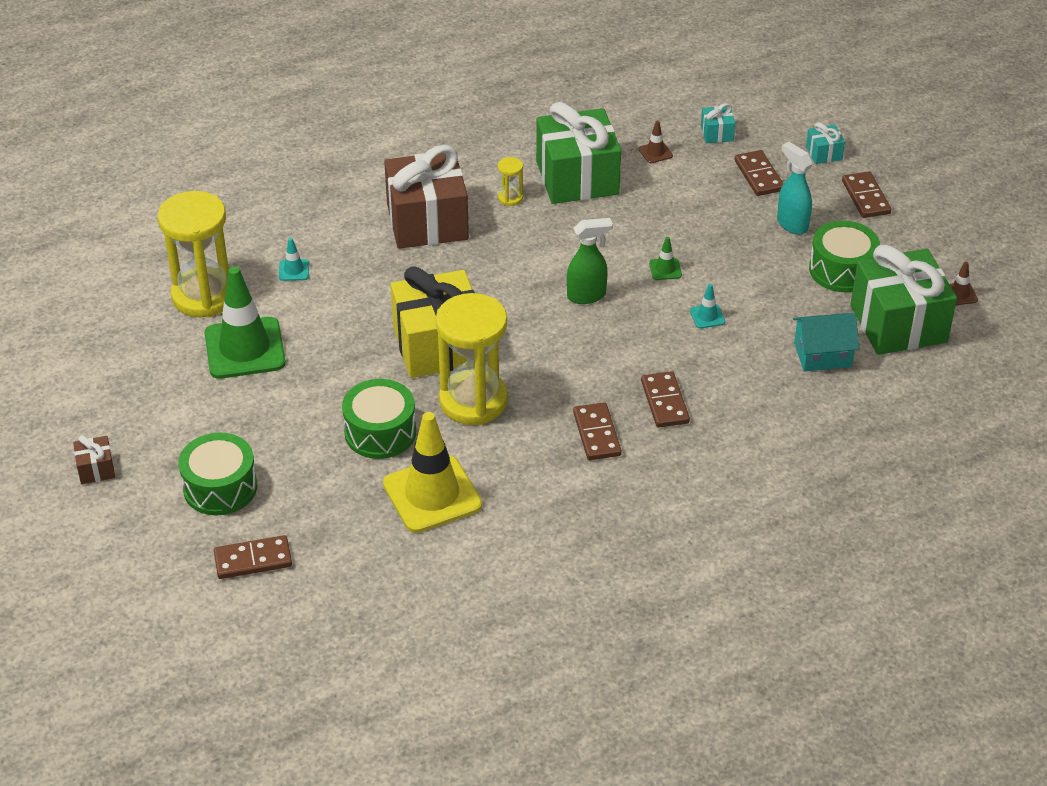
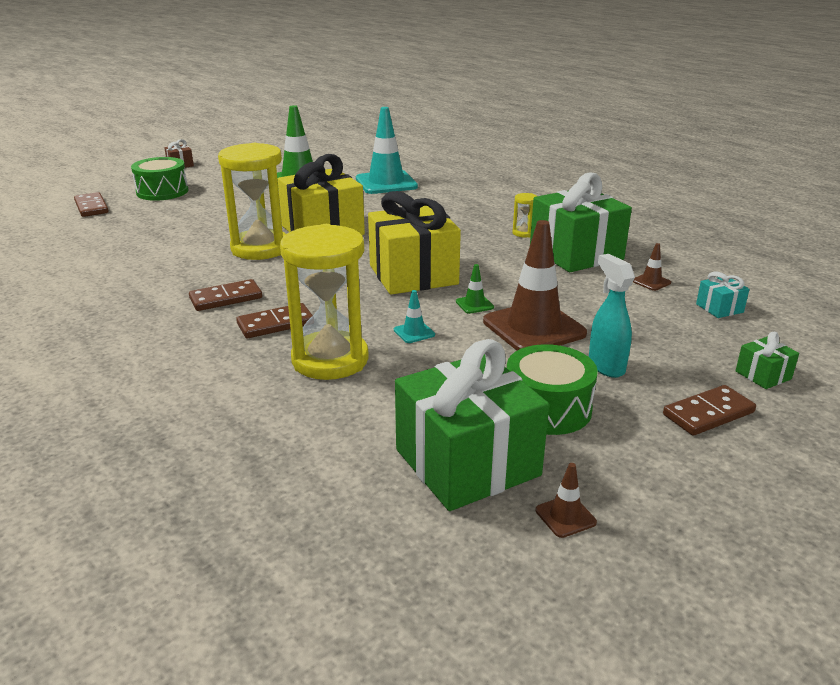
camera: 75 degrees right, 15 degrees down
yellow hourglass [158,191,229,318] -> yellow hourglass moved to [280,224,369,380]
turquoise traffic cone [279,238,309,281] -> turquoise traffic cone [356,107,418,194], size x2.44
green drum [342,379,416,459] -> none
yellow traffic cone [383,412,482,533] -> none
brown gift [384,145,469,249] -> none
green spray bottle [567,218,613,304] -> yellow gift [368,191,461,295]
brown domino [734,150,784,196] -> none
turquoise spray bottle [777,142,813,235] -> turquoise spray bottle turned 60 degrees counterclockwise [589,254,635,378]
turquoise house [793,313,860,371] -> none
turquoise gift [806,122,845,164] -> green gift [736,332,799,389]
none -> brown traffic cone [483,220,587,350]

